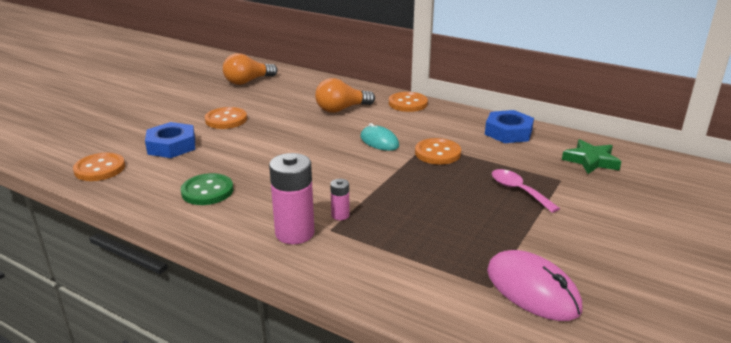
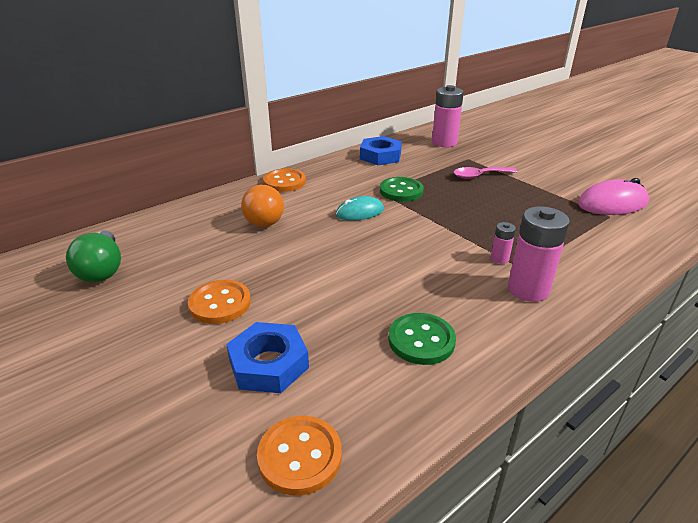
camera: 70 degrees left, 5 degrees up
orange light bulb [223,53,277,85] -> green light bulb [66,230,121,282]
orange button [415,138,461,165] -> green button [380,177,424,202]
green star [562,139,621,174] -> pink battery [432,85,464,147]

